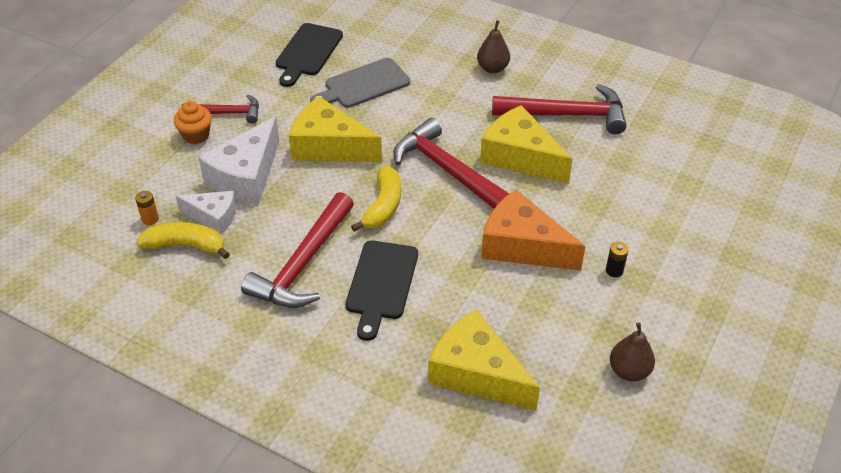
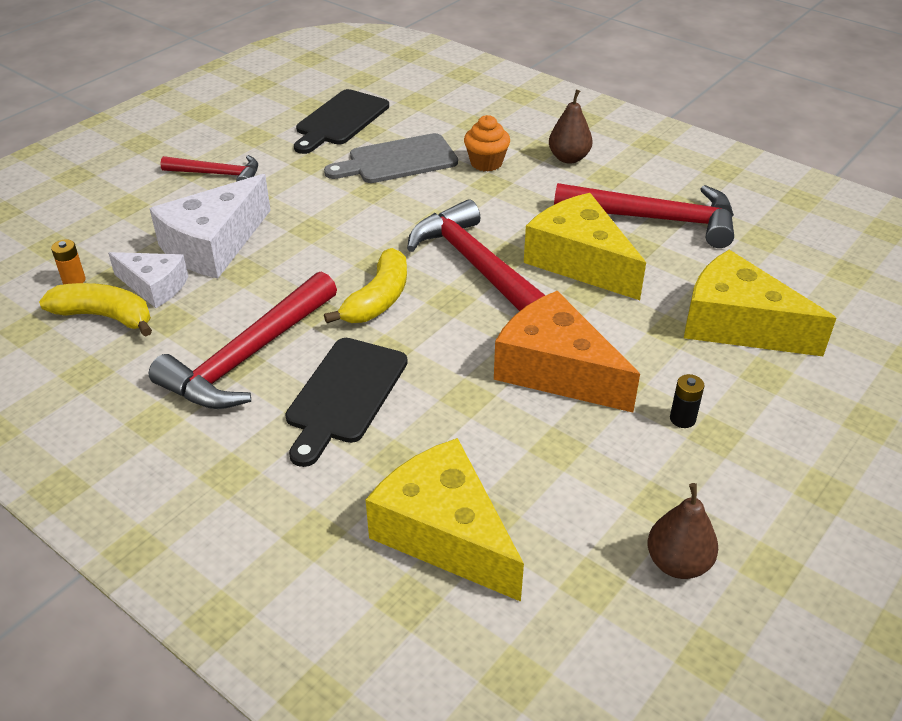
camera: 10 degrees right, 5 degrees down
orange cupcake [174,101,212,144] -> orange cupcake moved to [464,115,510,171]
yellow cheese [289,96,382,162] -> yellow cheese moved to [684,250,836,356]

